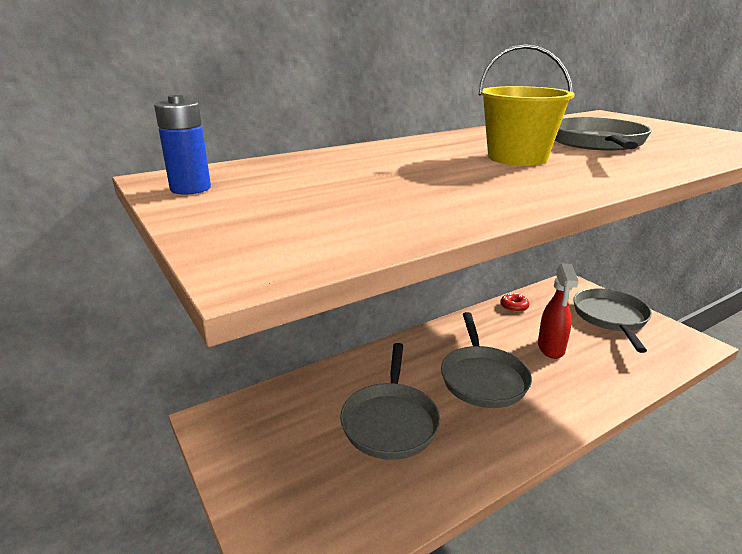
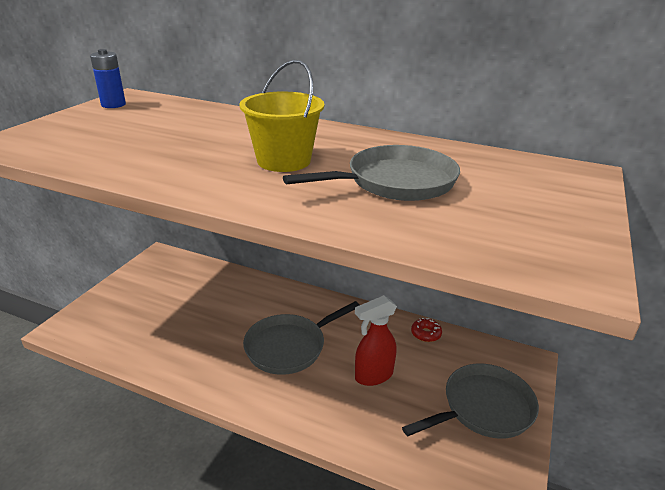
camera: 55 degrees right, 5 degrees up
grey pan [340,343,440,460] -> none

